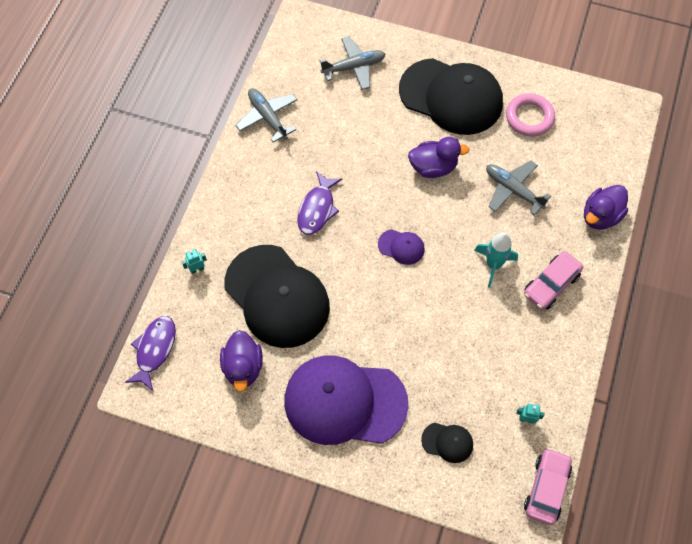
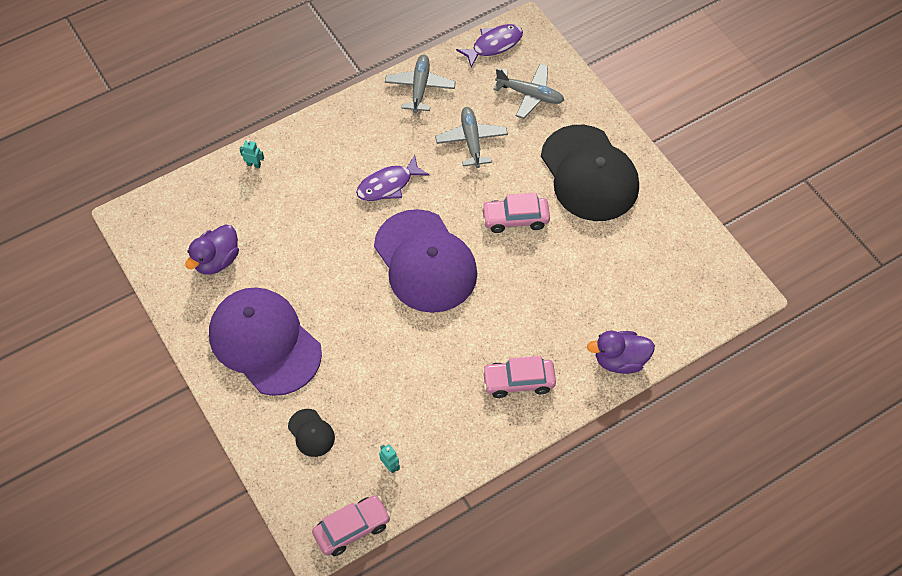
camera: 40 degrees right, 5 degrees down
purple fish [125,316,176,391] -> purple fish moved to [456,24,523,68]
black cap [224,245,330,348] -> none
purple cap [378,229,425,265] -> purple cap [374,209,477,313], size x2.42
purple duck [408,137,470,178] -> pink car [481,193,550,233]
turquoise rocket [475,232,518,288] -> none
grey plane [486,161,551,215] -> grey plane moved to [435,107,508,168]
pink ring [506,93,555,136] -> none

